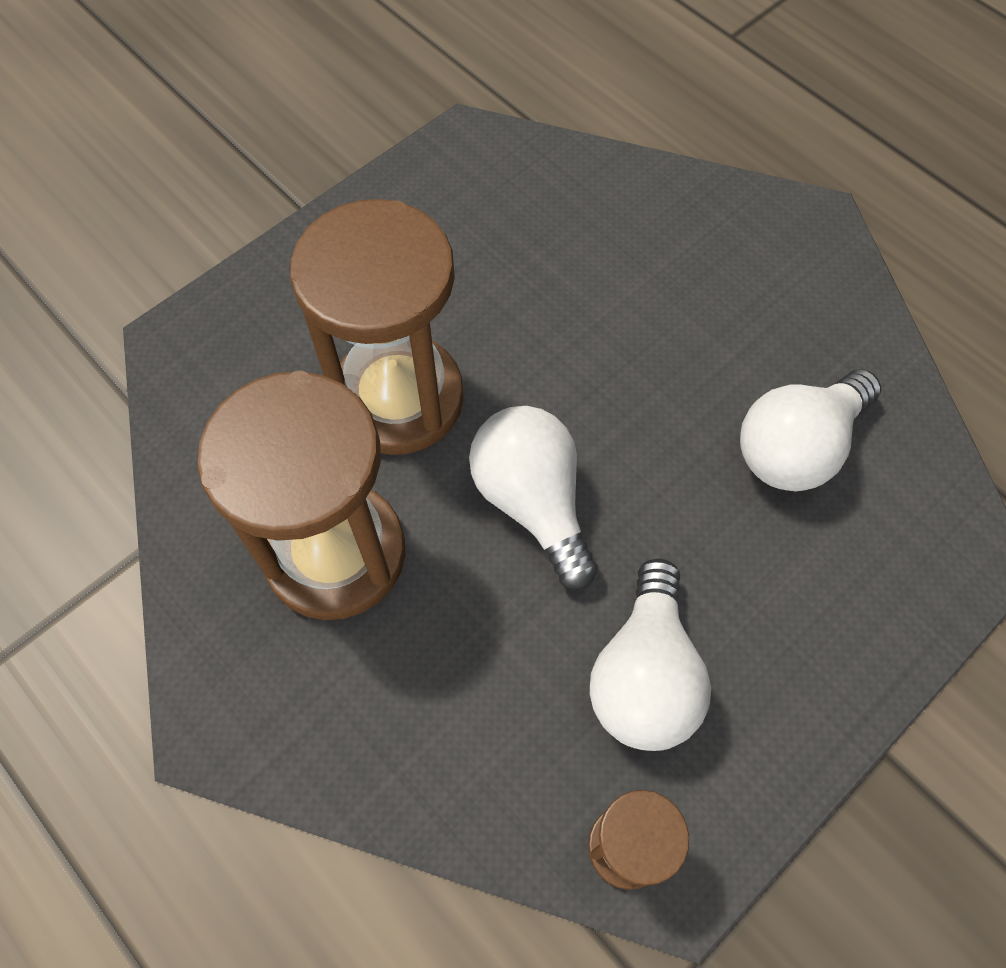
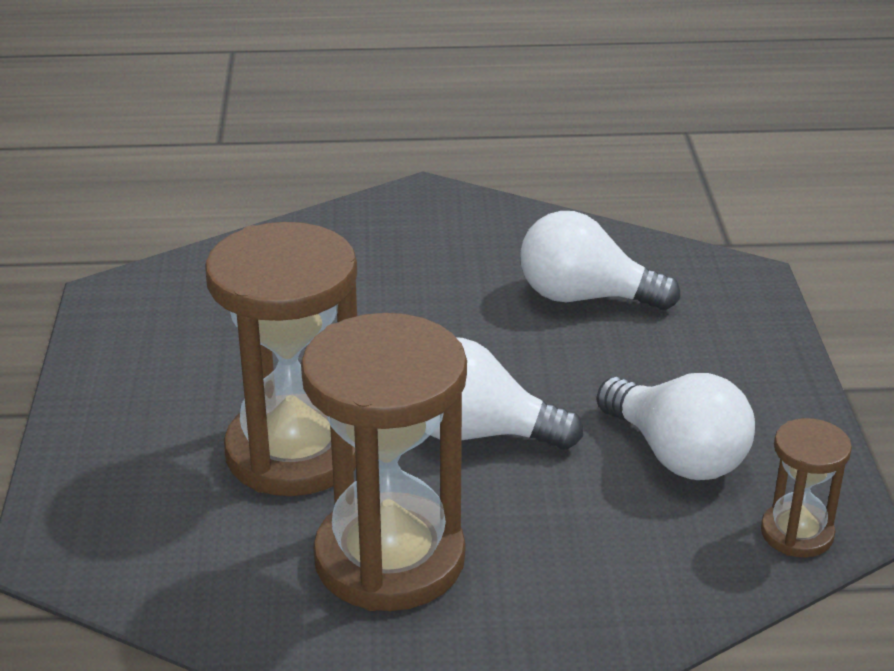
camera: 50 degrees left, 30 degrees down
white light bulb [740,369,881,491] -> white light bulb turned 105 degrees clockwise [520,211,681,310]

